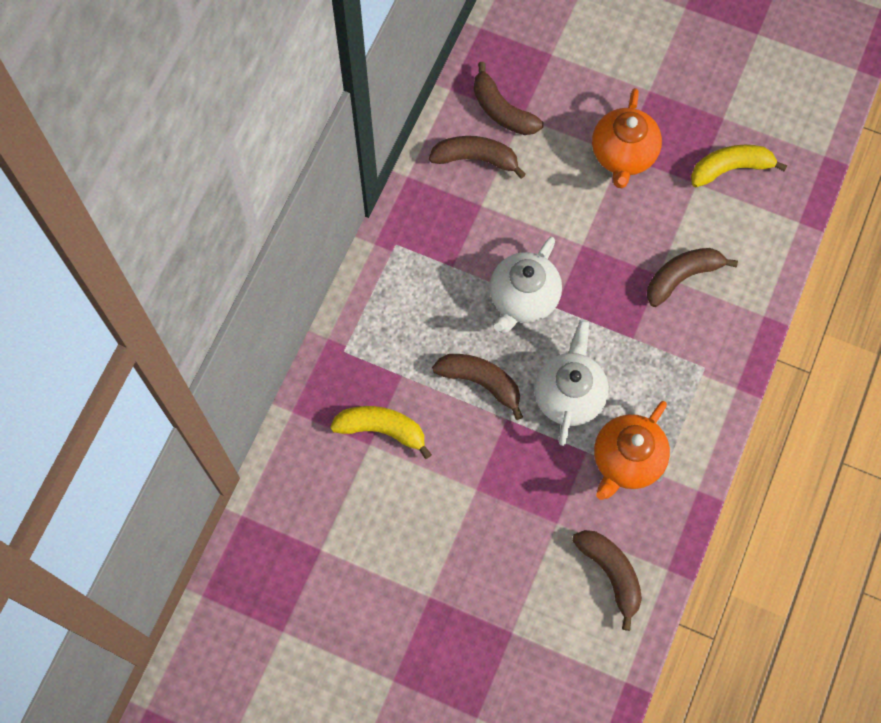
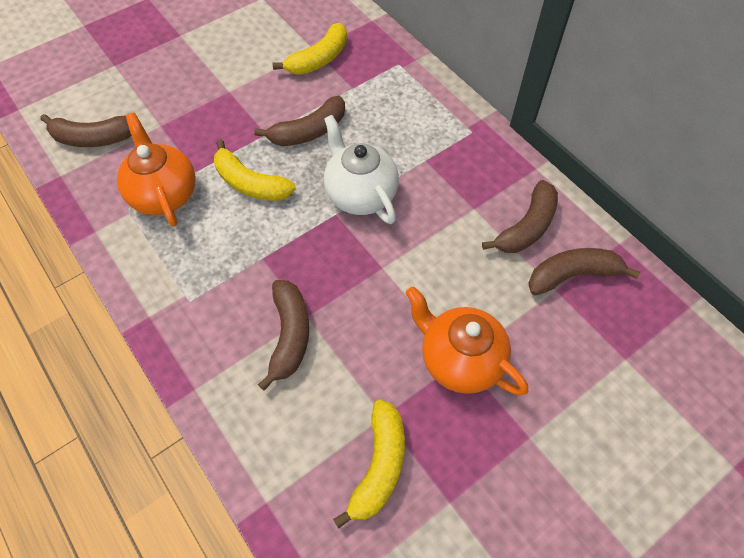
camera: 120 degrees right, 10 degrees down
white teapot [534,319,609,446] -> yellow banana [214,140,296,201]

